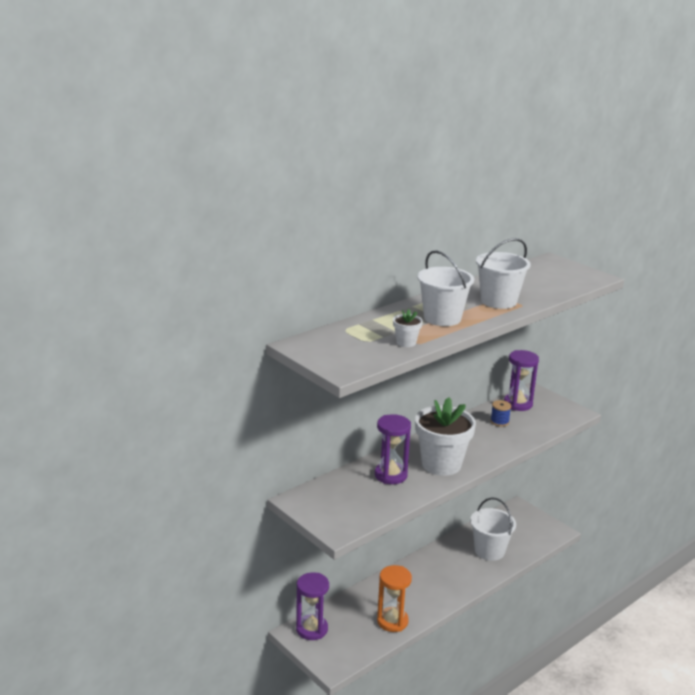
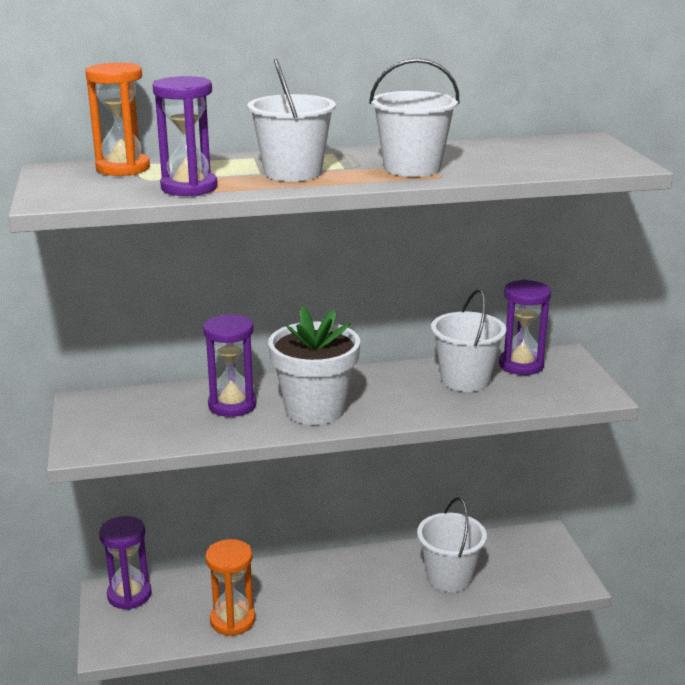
camera: 30 degrees right, 0 degrees up
white flower pot [393,309,423,347] -> purple hourglass [153,76,218,196]
blue spool [490,400,511,427] -> white bucket [431,289,507,392]
none -> orange hourglass [85,63,150,176]

